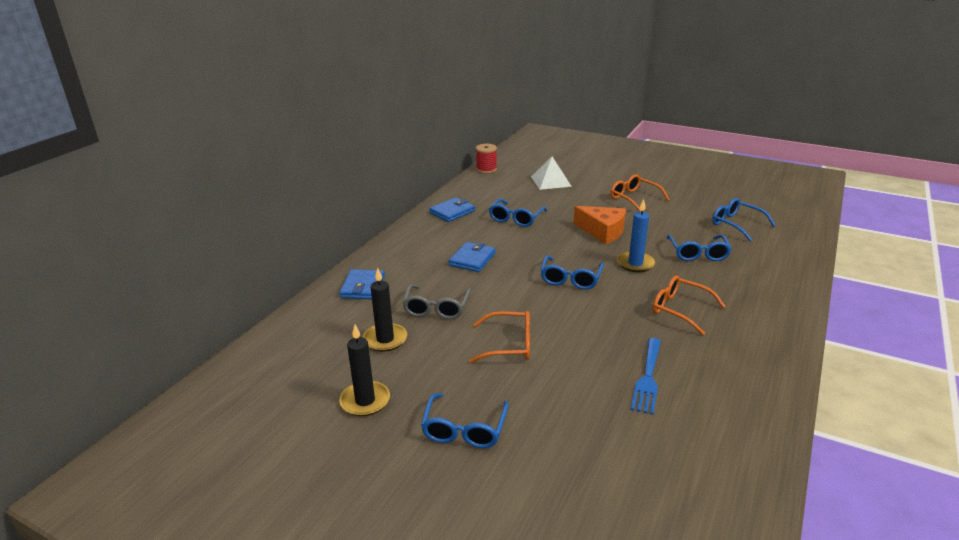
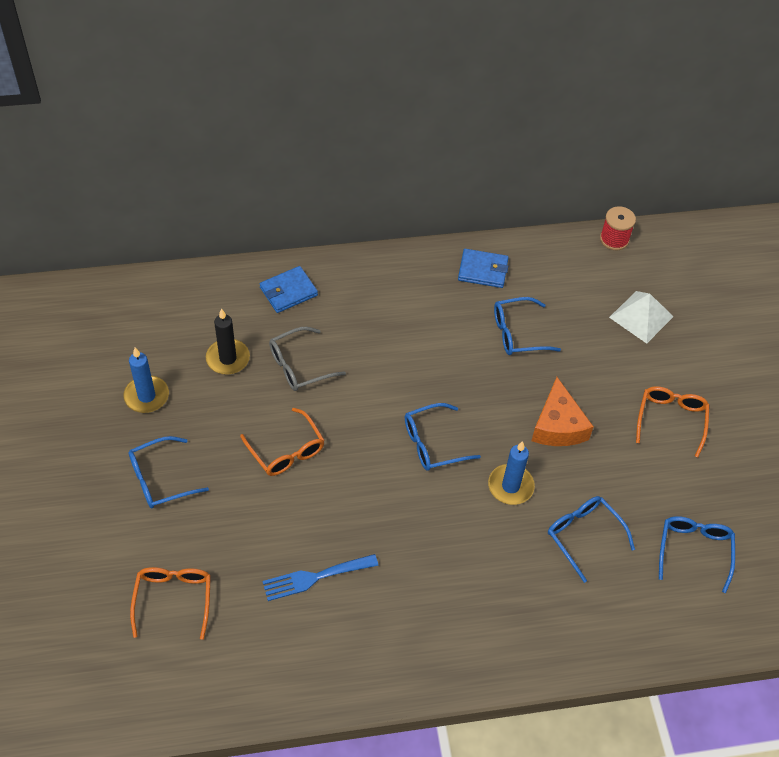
camera: 50 degrees right, 25 degrees up
black candle [339,324,390,416] -> blue candle [123,347,169,413]
blue wallet [449,242,496,272] -> none
orange glasses [652,275,726,335] -> orange glasses moved to [130,567,211,640]
blue glasses [667,234,732,261] -> blue glasses turned 90 degrees clockwise [548,496,635,583]

